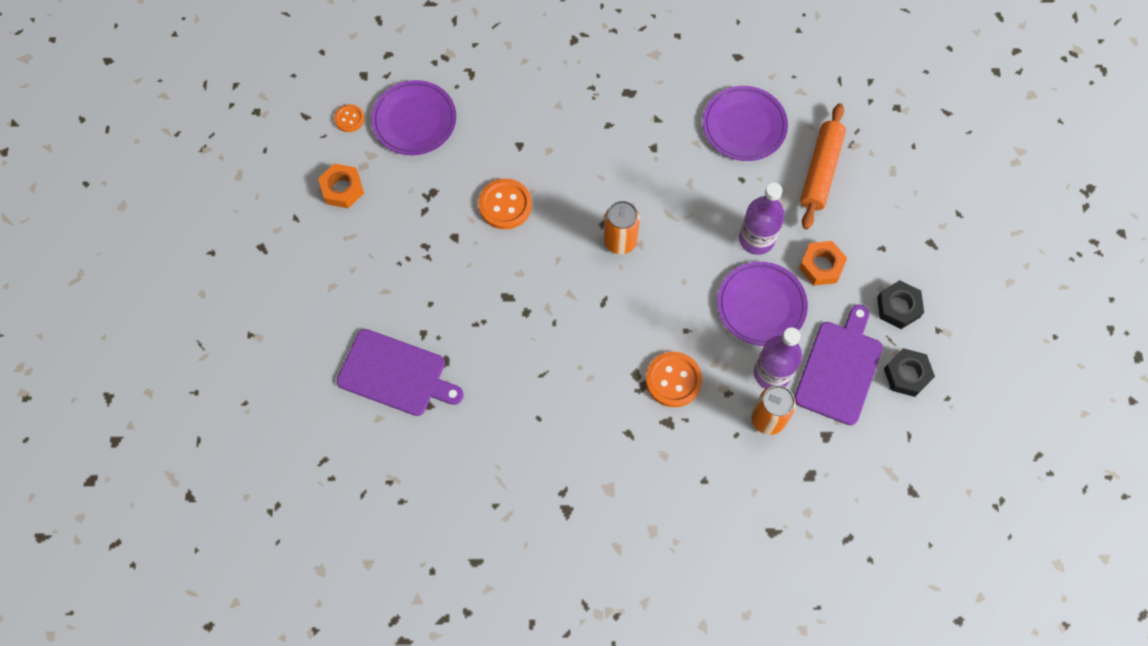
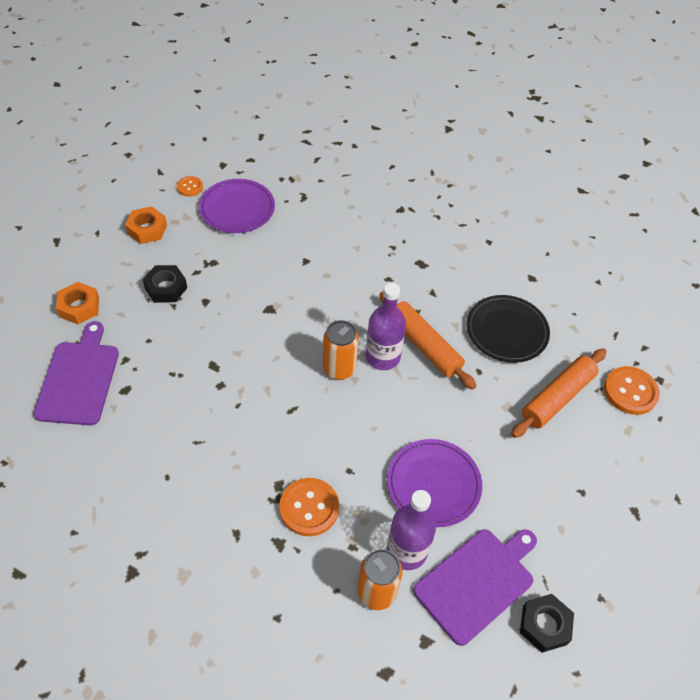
camera: 25 degrees right, 15 degrees down
purple cutting board [336,329,464,416] -> purple cutting board turned 135 degrees counterclockwise [33,321,119,425]
orange button [479,179,532,229] -> orange button moved to [604,366,660,415]
purple plate [703,86,788,161] -> black plate [466,295,550,363]
purple bottle [739,183,785,255] -> purple bottle moved to [366,283,406,370]
orange nut [799,241,847,285] -> orange nut moved to [56,282,99,324]
black nut [877,280,924,329] -> black nut moved to [143,265,187,303]
none -> orange rolling pin [380,291,476,390]

